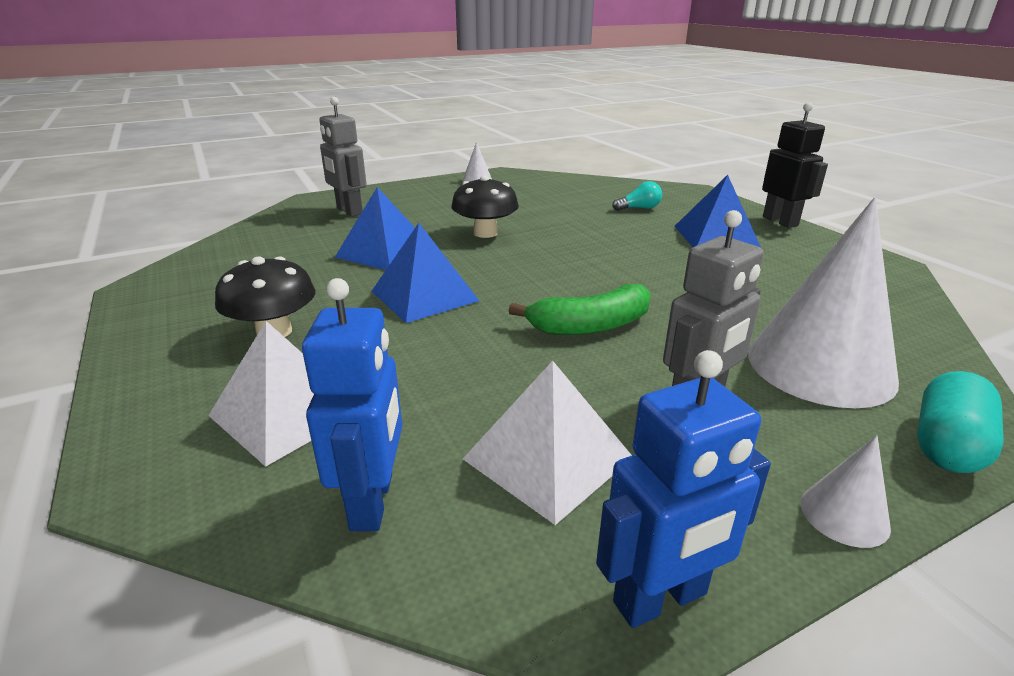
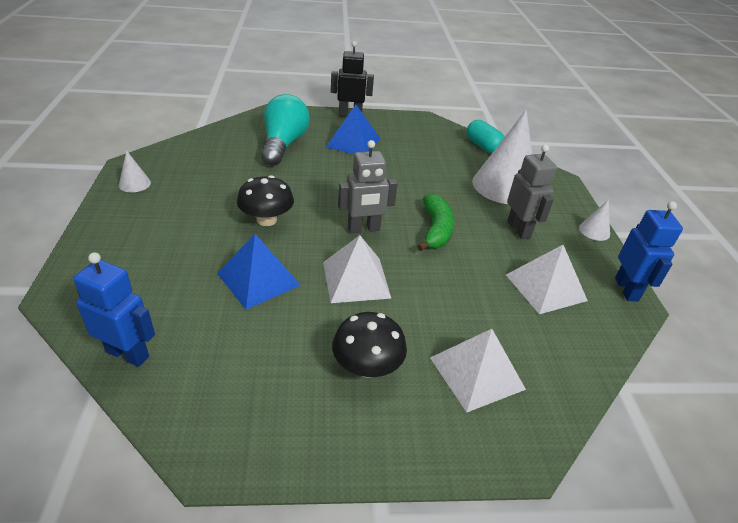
camera: 70 degrees left, 10 degrees up
blue robot [302,278,402,531] -> blue robot moved to [73,252,155,367]
grey robot [319,97,367,217] -> grey robot moved to [338,140,398,234]
blue pyramid [371,223,479,323] -> white pyramid [323,235,392,303]
turquoise light bulb [613,181,662,211] -> turquoise light bulb [261,94,310,166], size x2.23
turquoise capsule [917,371,1004,473] -> turquoise capsule moved to [466,120,504,153]

